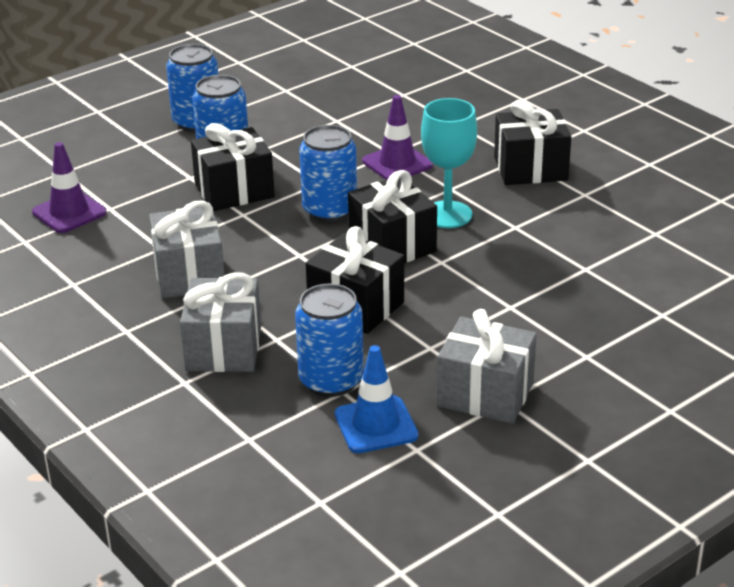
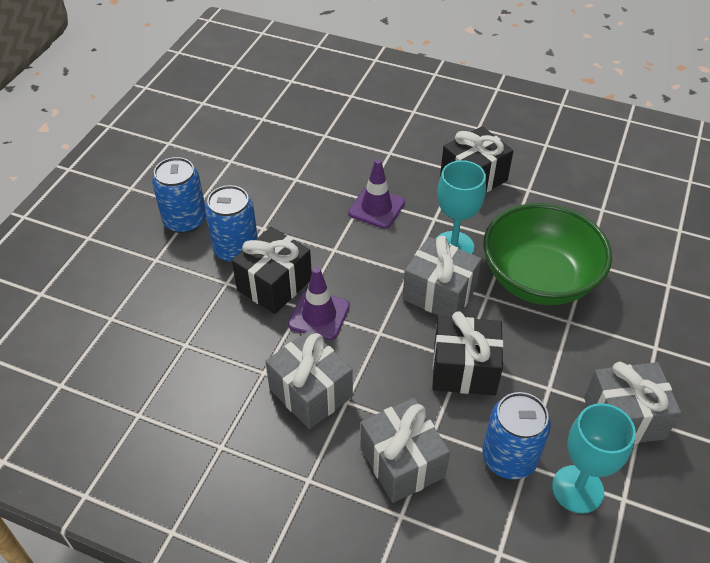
camera: 30 degrees left, 15 degrees up
purple traffic cone [32,142,107,233] -> purple traffic cone moved to [288,267,350,340]
blue can [299,125,357,222] -> none
blue traffic cone [335,345,418,453] -> turquoise goblet [552,403,636,514]
black gift [348,170,437,263] -> grey gift [403,236,482,317]
none -> green bowl [483,203,612,305]

